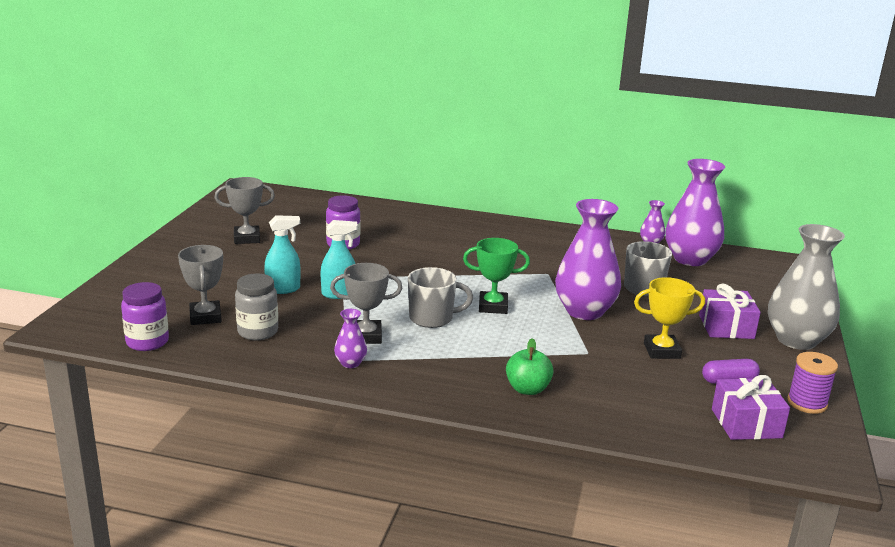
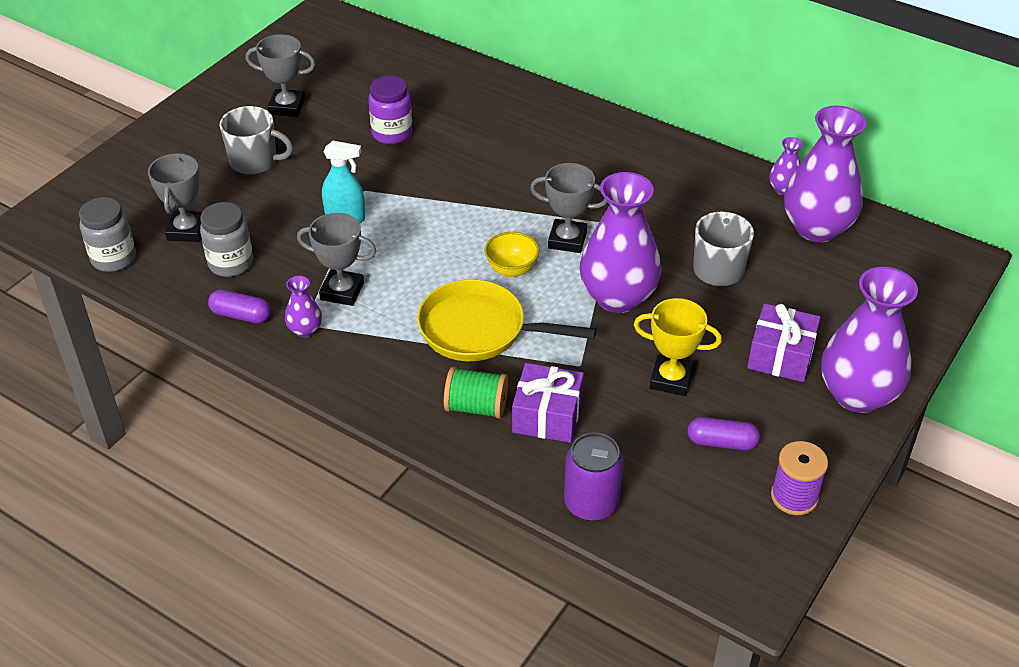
camera: 20 degrees right, 20 degrees up
purple jar [121,282,169,351] -> grey jar [79,197,136,272]
turquoise spray bottle [264,215,300,294] -> none
grey mug [408,267,473,328] -> grey mug moved to [220,106,293,175]
green trophy [463,238,530,314] -> yellow bowl [485,232,539,277]
green apple [506,338,554,395] -> green spool [444,367,508,419]
purple gift [712,375,790,440] -> purple gift moved to [512,363,584,443]
grey vase [768,224,845,350] -> purple vase [821,267,918,413]
none -> purple capsule [208,290,271,323]
none -> yellow pan [417,279,596,361]
none -> grey trophy [530,163,607,253]
none -> purple can [564,432,623,521]

